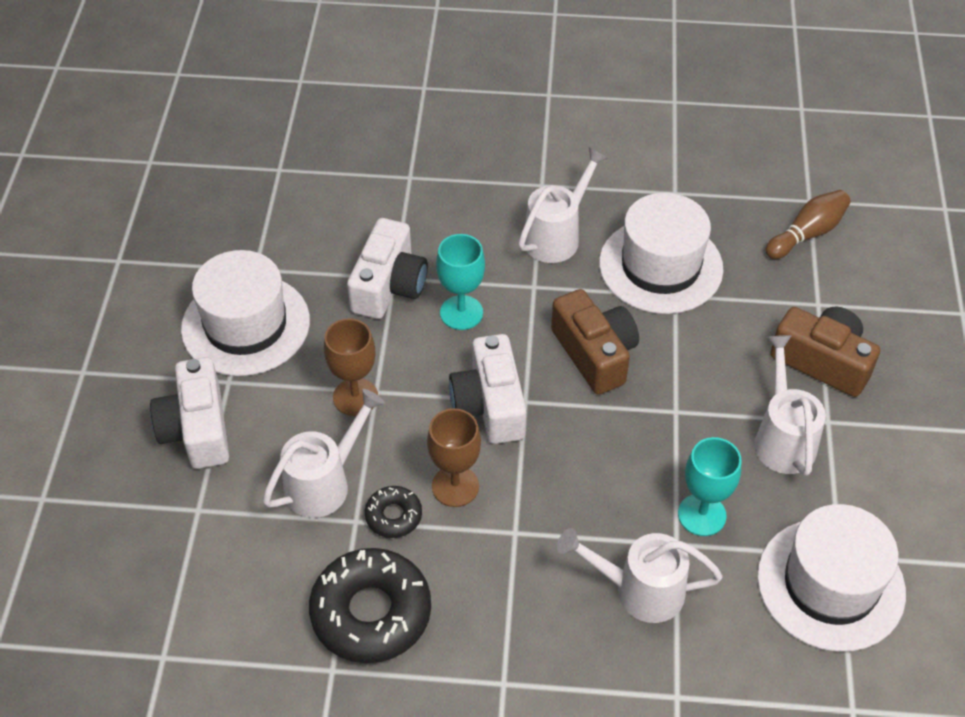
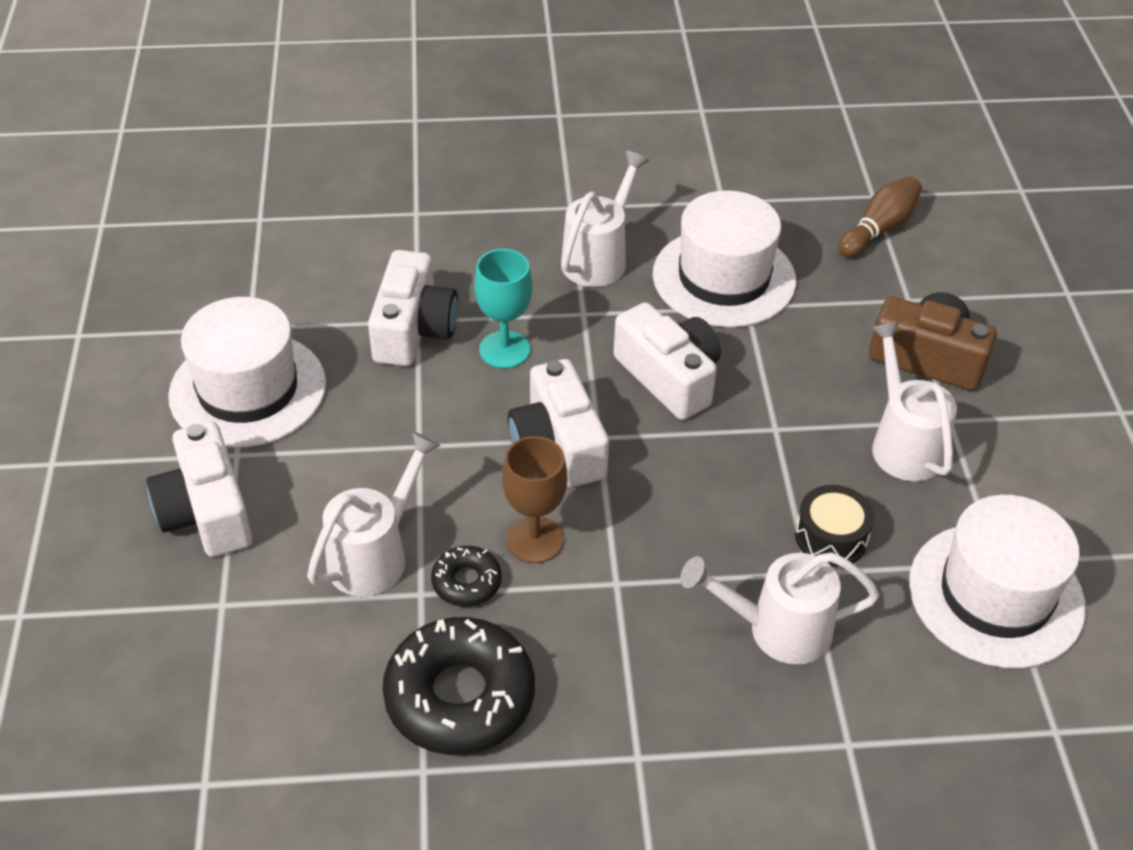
camera: 10 degrees left, 5 degrees down
brown goblet [324,318,378,416] -> none
brown camera [551,289,639,395] -> white camera [613,302,721,420]
turquoise goblet [678,437,741,536] -> black drum [795,485,874,567]

